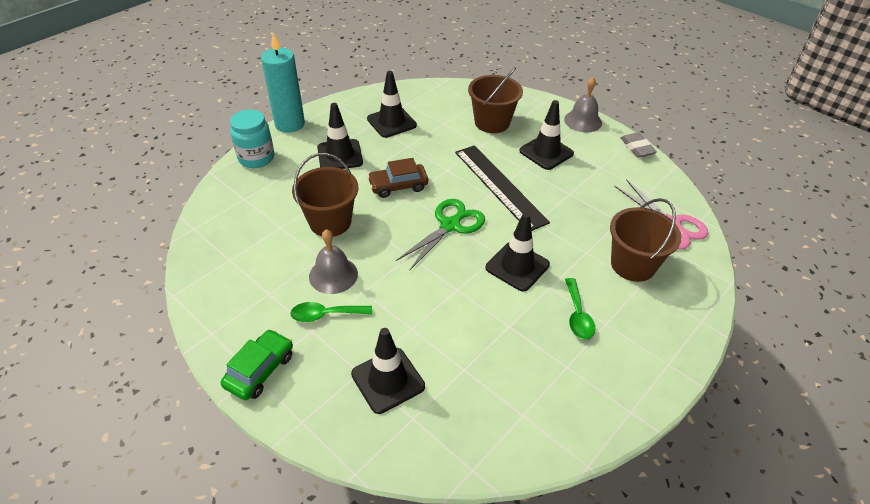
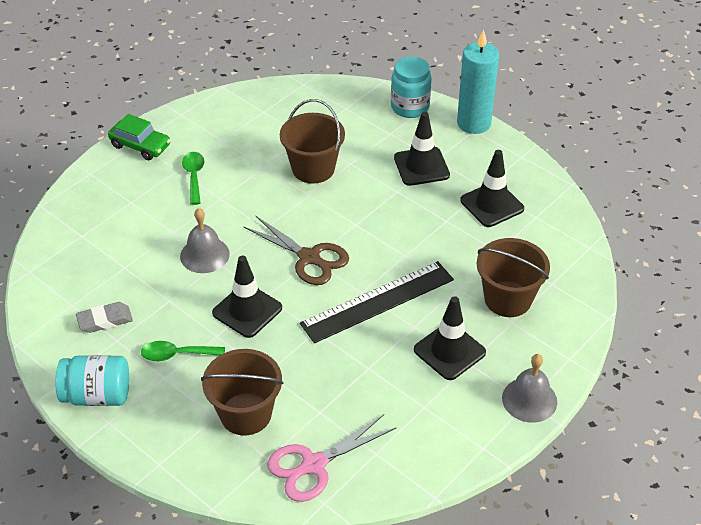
camera: 90 degrees right, 0 degrees up
grey bell [309,229,358,294] -> grey bell moved to [180,208,230,273]
black traffic cone [351,328,425,414] -> none
brown car [367,158,428,198] -> none
green scissors [396,199,485,271] -> brown scissors [244,215,349,285]
grey eraser [620,132,657,158] -> grey eraser moved to [76,302,133,333]
none -> turquoise jar [55,355,129,406]

